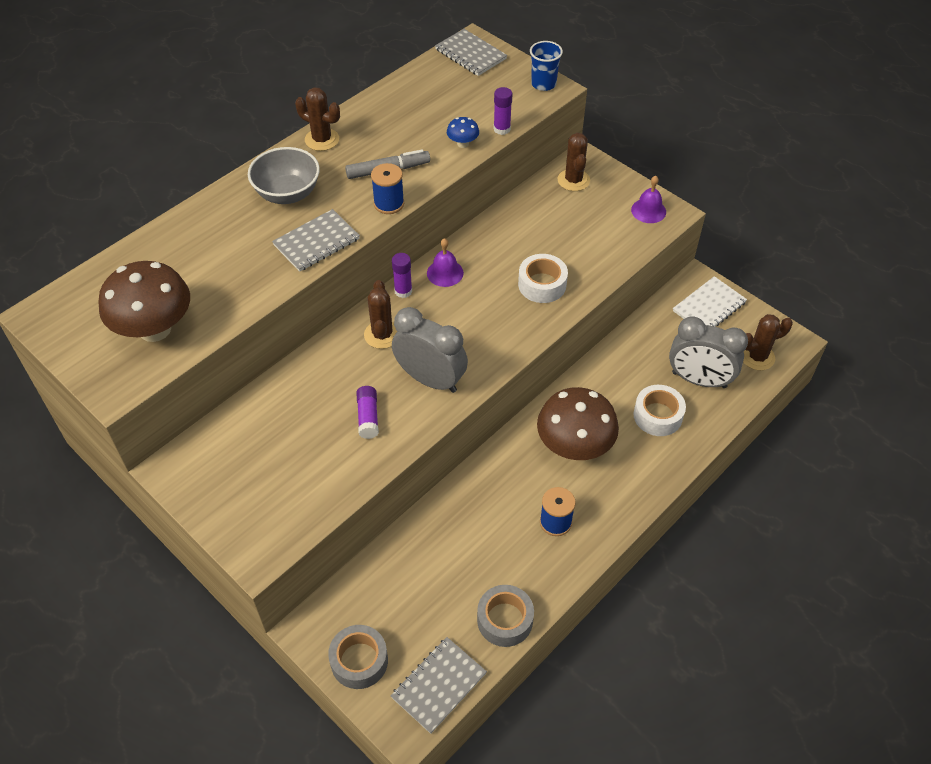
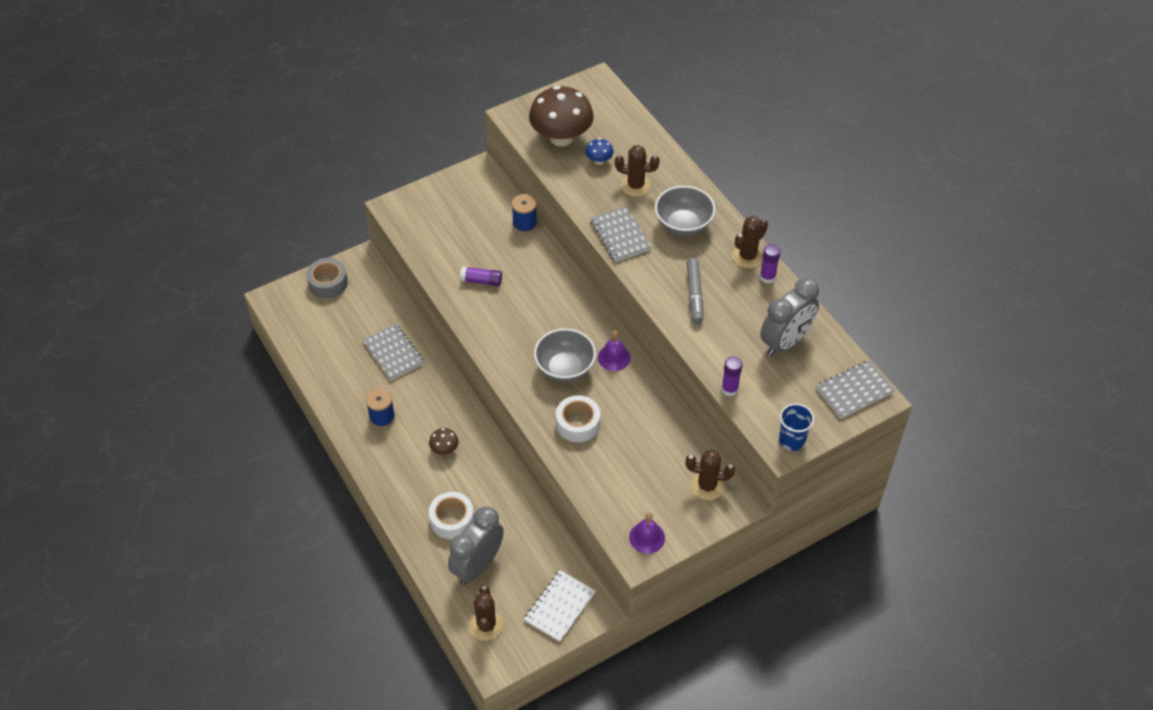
camera: 105 degrees right, 0 degrees up
brown cactus [364,280,397,349] -> brown cactus moved to [615,145,660,197]
blue spool [371,163,404,214] -> blue spool moved to [512,194,537,234]
grey notebook [391,637,487,734] -> grey notebook moved to [363,324,424,380]
purple glue stick [392,253,412,298] -> purple glue stick moved to [760,244,781,283]
grey clock [392,307,468,393] -> grey clock moved to [760,278,819,356]
blue mushroom [447,117,479,148] -> blue mushroom moved to [585,138,614,165]
grey tape [477,585,534,647] -> none
brown mushroom [537,387,619,460] -> brown mushroom [429,428,459,455], size x0.43
white notebook [673,276,747,326] -> white notebook turned 60 degrees clockwise [524,570,596,642]
none -> grey bowl [534,328,596,382]

